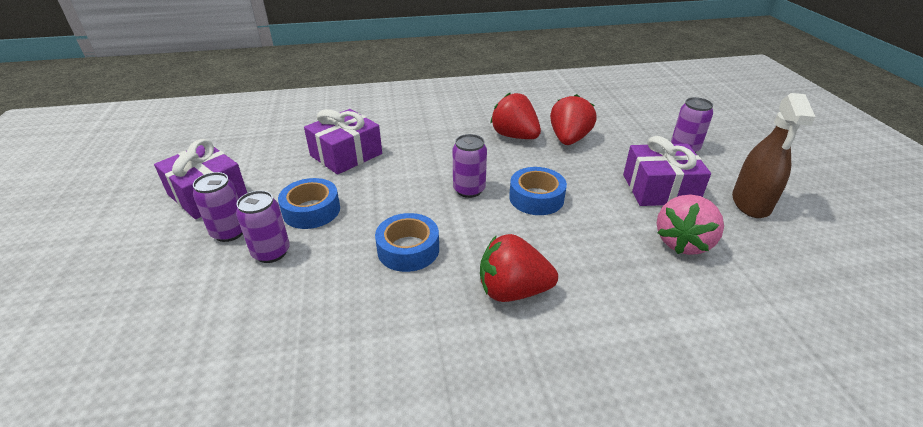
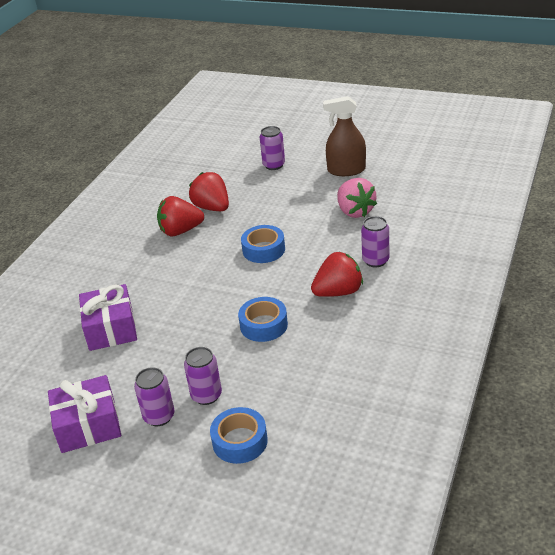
camera: 55 degrees left, 0 degrees up
blue tape [278,178,340,229] -> blue tape moved to [210,407,268,464]
purple can [453,134,487,198] -> purple can moved to [361,216,389,267]
red strawberry [480,234,558,302] -> red strawberry turned 150 degrees counterclockwise [311,252,363,297]
purple gift [623,136,711,206] -> none
brown spray bottle [732,93,815,218] -> brown spray bottle turned 135 degrees clockwise [323,96,366,176]

